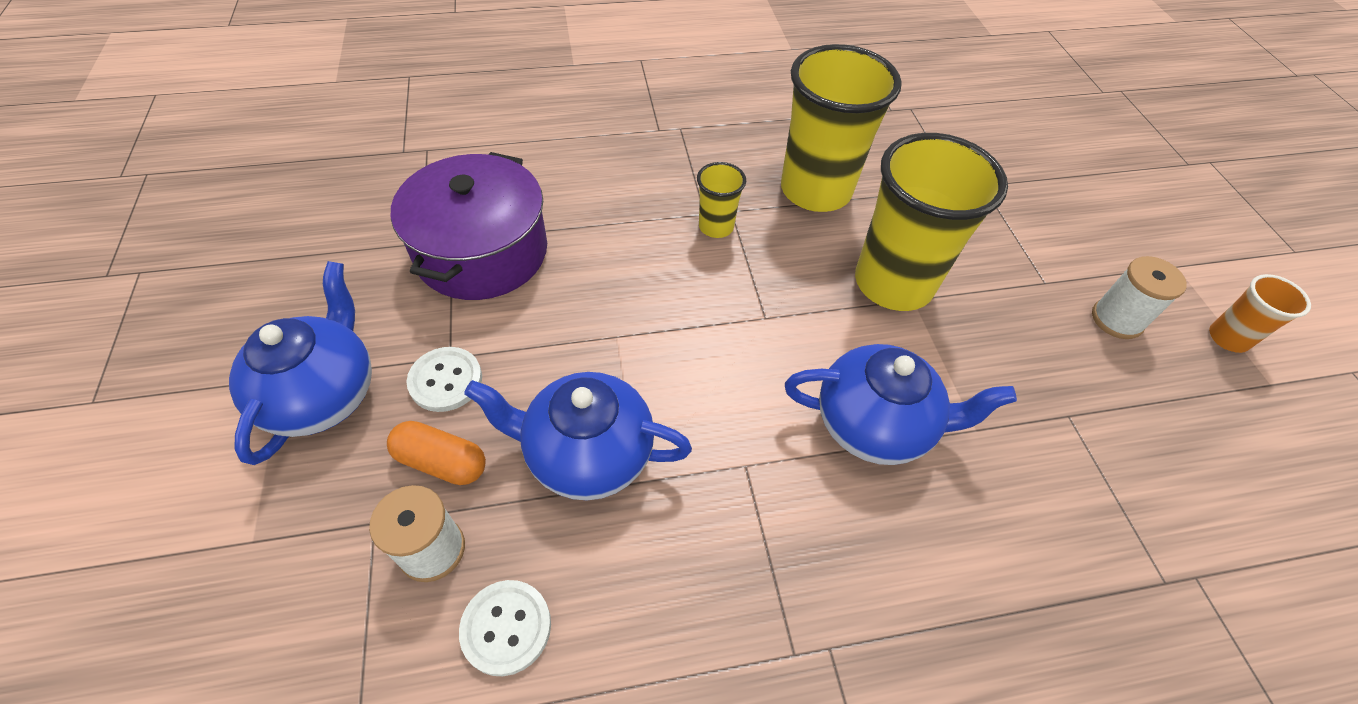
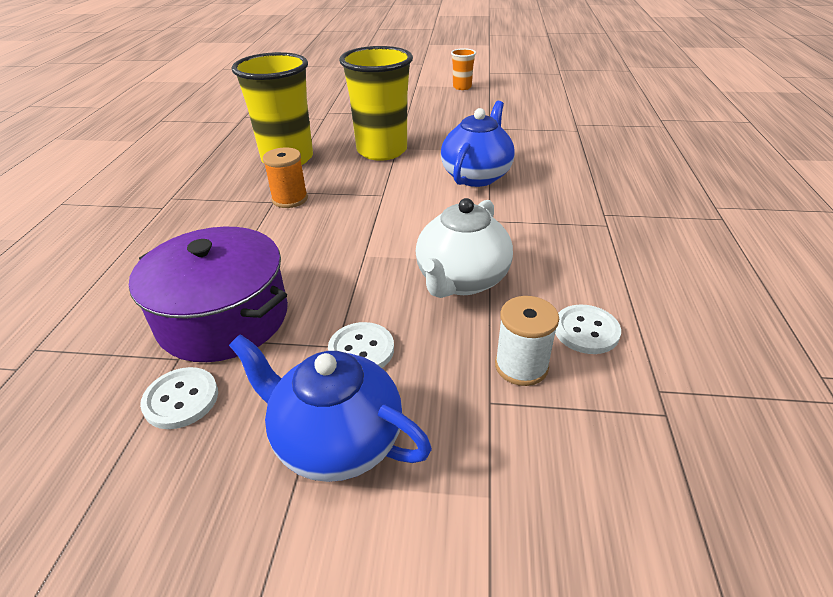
camera: 70 degrees left, 15 degrees down
orange capsule [387,421,486,485] -> none
blue teapot [464,372,692,500] -> white teapot [416,198,513,298]
yellow cup [697,162,746,238] -> orange spool [263,147,308,208]
white spool [1092,256,1187,339] -> none
none -> white button [140,367,218,429]

